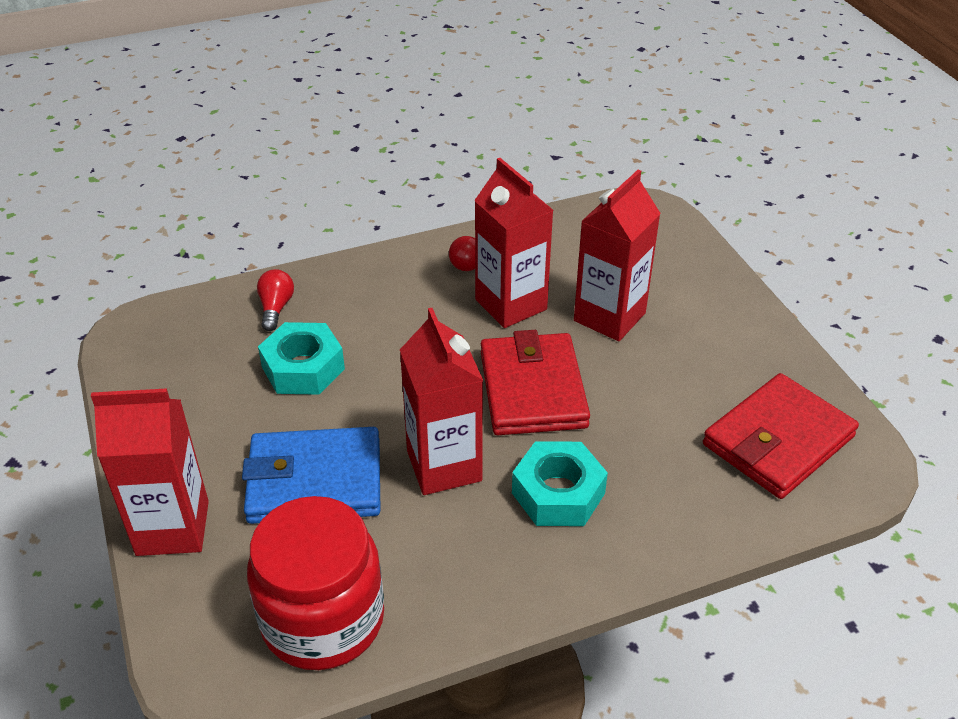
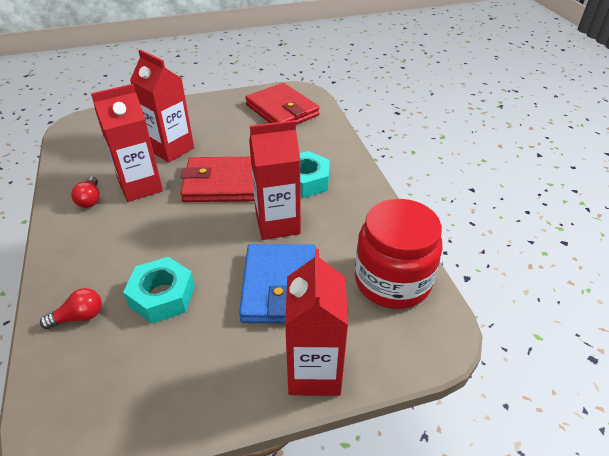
camera: 85 degrees left, 0 degrees up
red light bulb [257,269,294,331] -> red light bulb turned 150 degrees clockwise [40,288,102,329]

